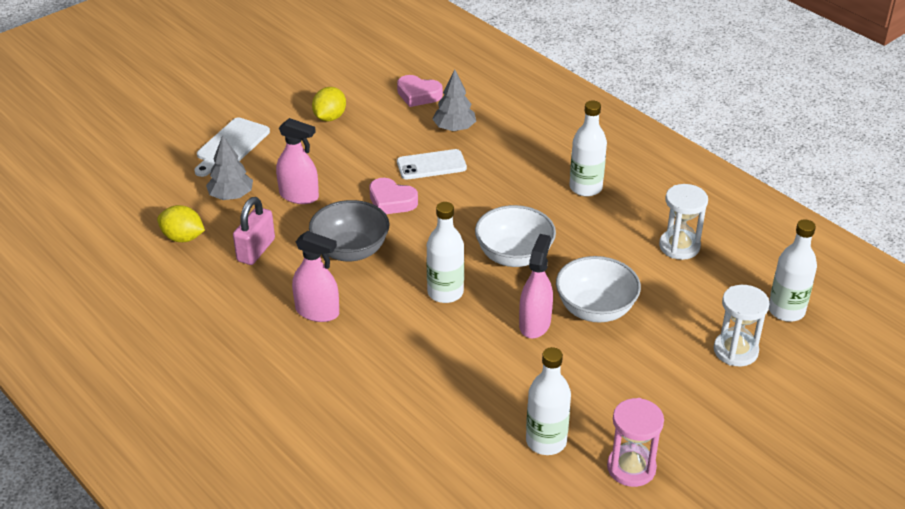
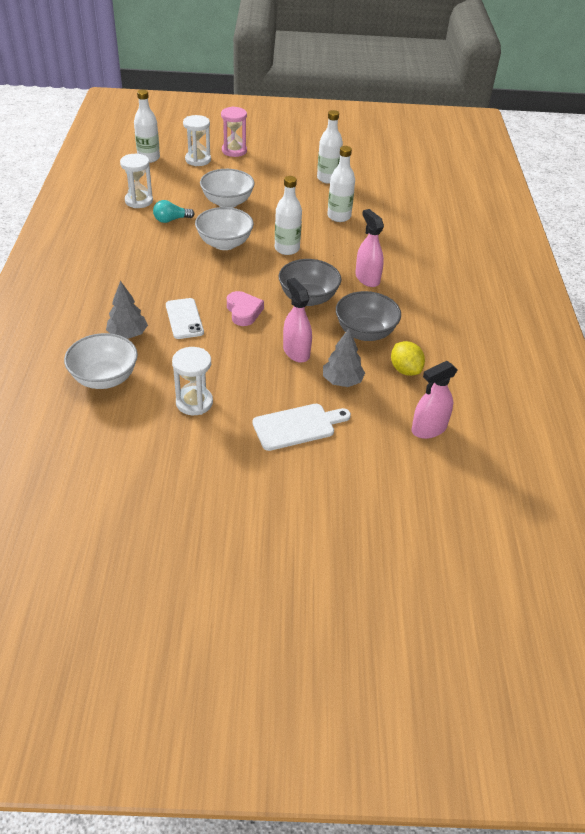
camera: 140 degrees left, 5 degrees up
pink padlock [233,197,275,265] -> grey bowl [336,291,401,341]
yellow lemon [312,87,346,121] -> white hourglass [172,347,213,415]
pink heart [397,75,443,107] -> white bowl [64,333,138,389]
white phone [397,149,467,180] -> white phone turned 45 degrees clockwise [166,298,204,339]
pink spray bottle [519,234,553,338] -> pink spray bottle moved to [411,361,458,439]
white bottle [569,100,607,197] -> white bottle moved to [327,146,355,222]
pink hourglass [607,398,664,487] -> pink hourglass moved to [221,106,247,157]
none -> turquoise light bulb [153,200,195,223]

